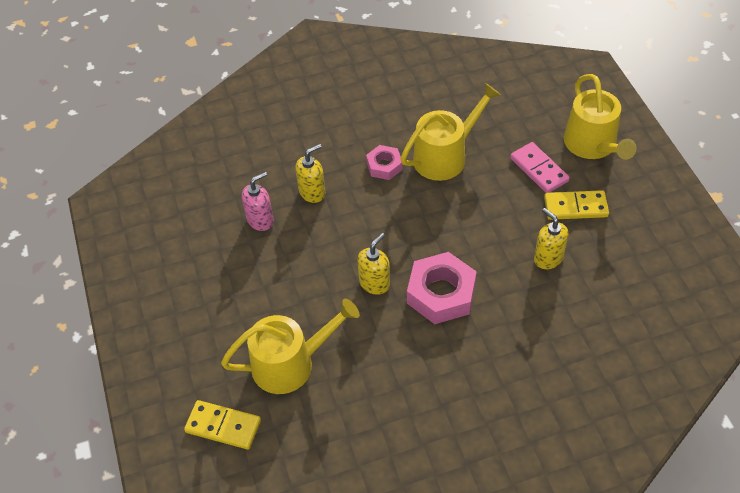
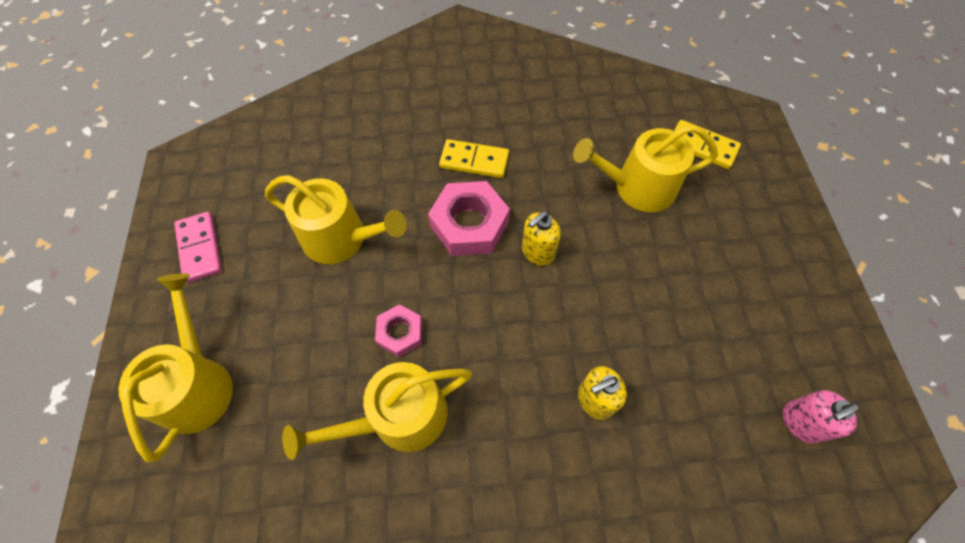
camera: 170 degrees left, 10 degrees up
pink soap dispenser [242,172,274,231] -> pink soap dispenser moved to [783,390,859,444]
pink nut [366,145,403,180] -> pink nut moved to [375,304,422,357]
pink domino [510,142,570,193] -> pink domino moved to [174,212,222,283]
yellow soap dispenser [534,208,569,269] -> yellow watering can [265,175,407,264]
yellow domino [544,190,609,220] -> yellow domino moved to [439,139,509,178]

